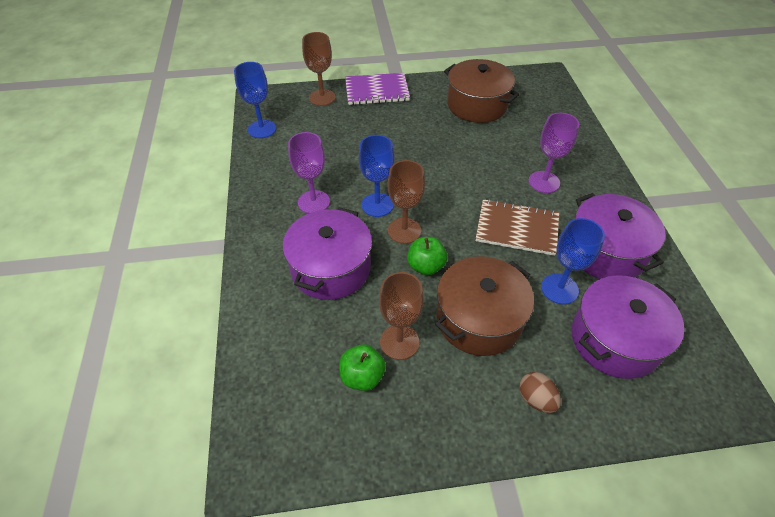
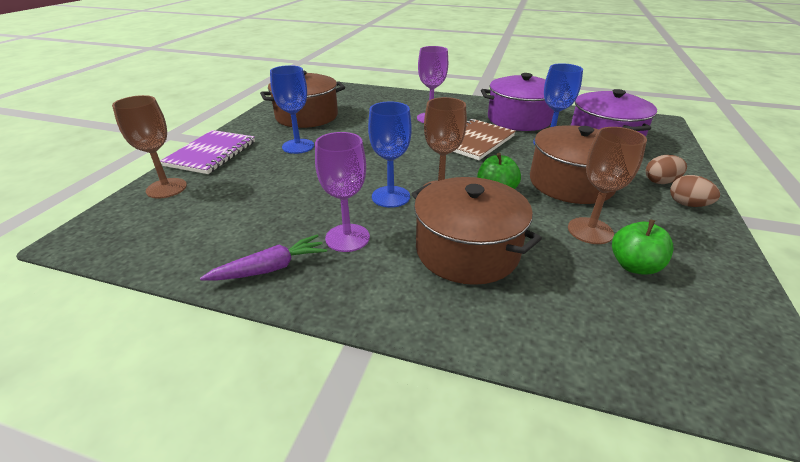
camera: 65 degrees left, 15 degrees down
blue goblet [234,62,276,138] -> blue goblet moved to [270,65,314,154]
purple pot [283,207,372,300] -> brown pot [411,177,542,285]
none -> purple carrot [200,235,327,281]
none -> brown egg [670,175,720,207]

